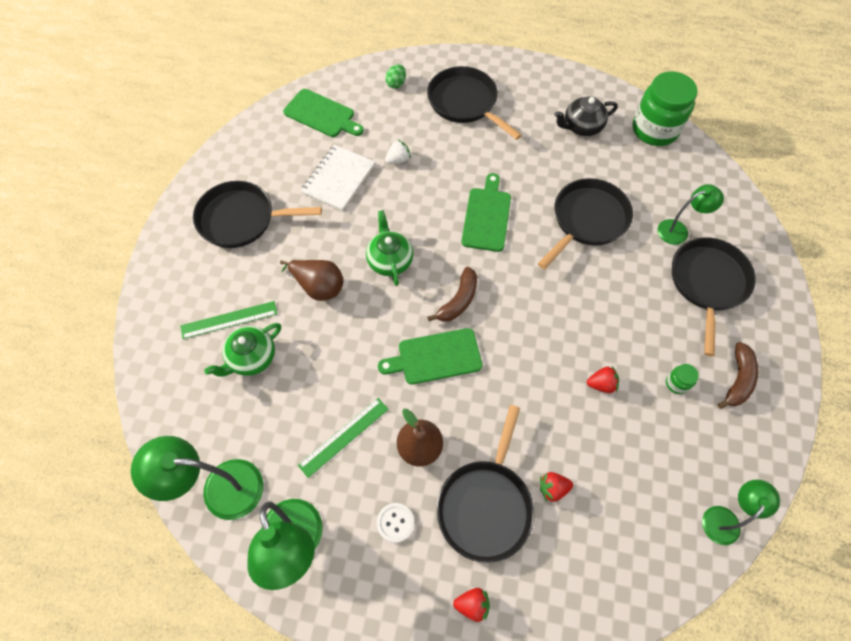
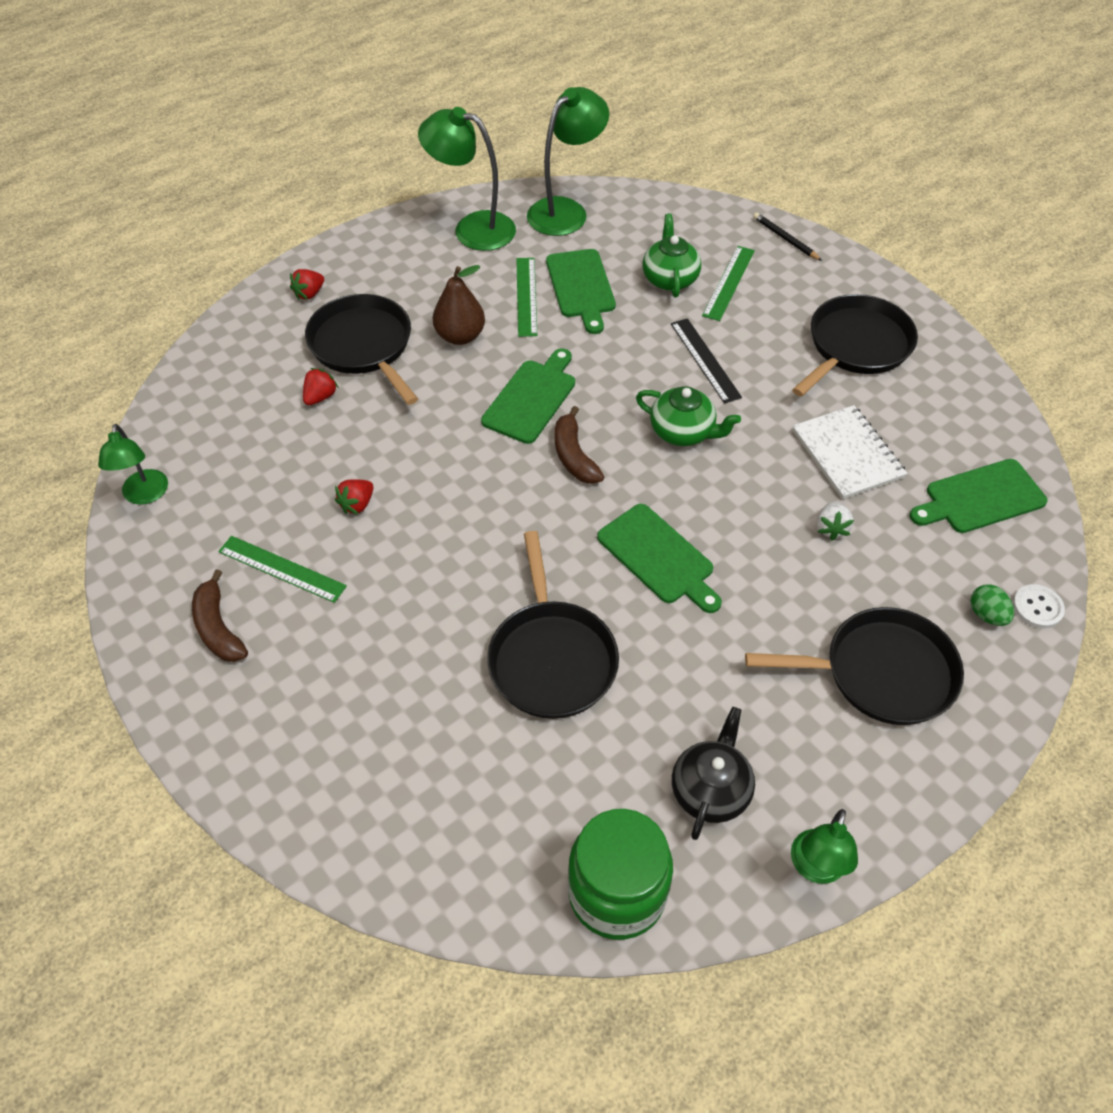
camera: 130 degrees right, 10 degrees down
brown pear [280,260,344,301] -> black ruler [671,318,742,404]
white button [377,503,414,543] -> white button moved to [1013,584,1065,628]
green lamp [658,184,724,245] -> green lamp moved to [791,809,858,884]
green jar [666,364,699,394] -> green ruler [218,536,347,603]
black pan [672,237,756,357] -> none
none -> green cutting board [546,249,616,334]
none -> black pencil [753,212,822,261]

